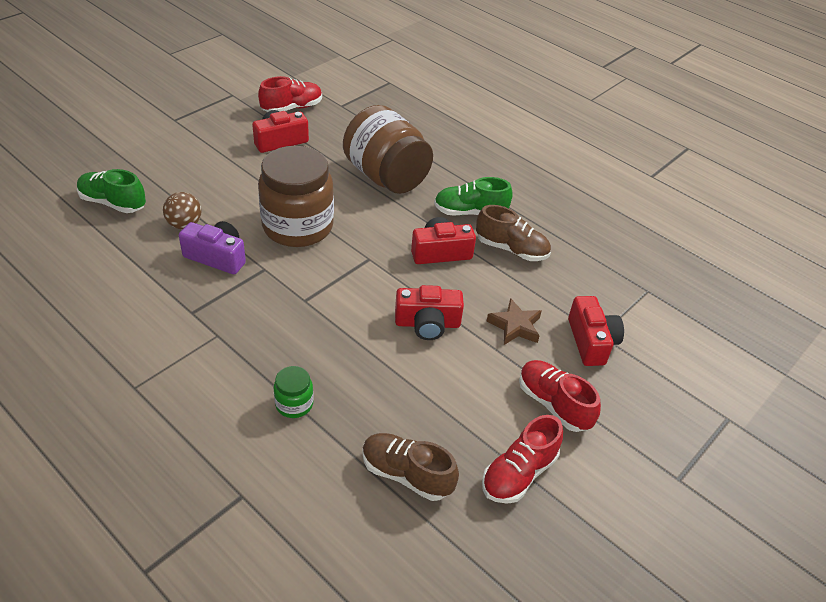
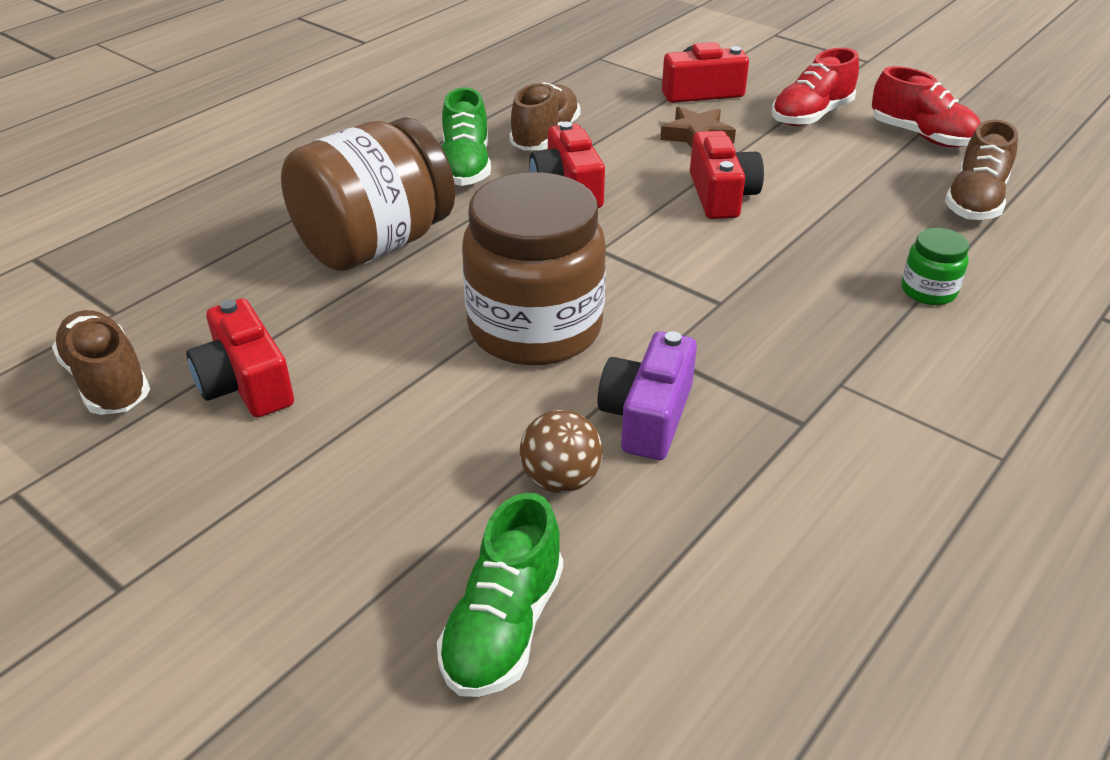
camera: 90 degrees left, 5 degrees down
red shoe [258,76,322,112] -> brown shoe [52,310,150,415]

